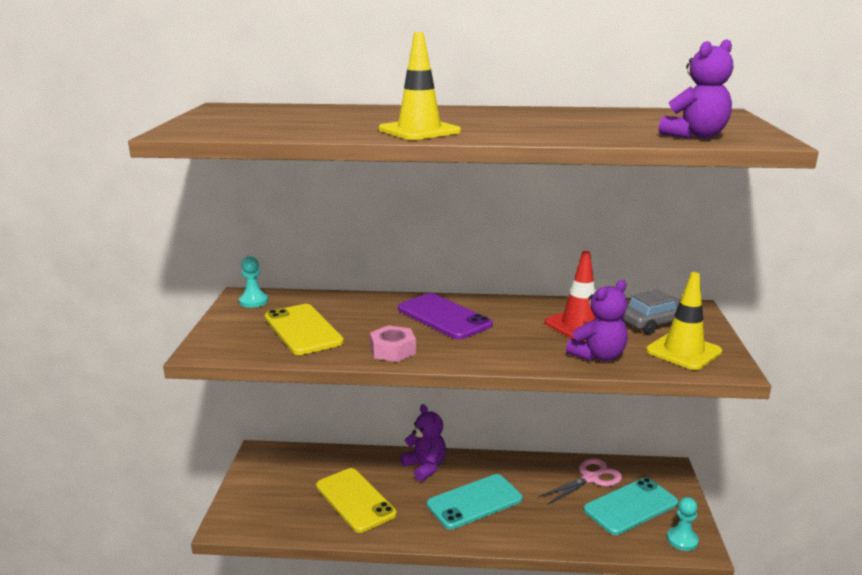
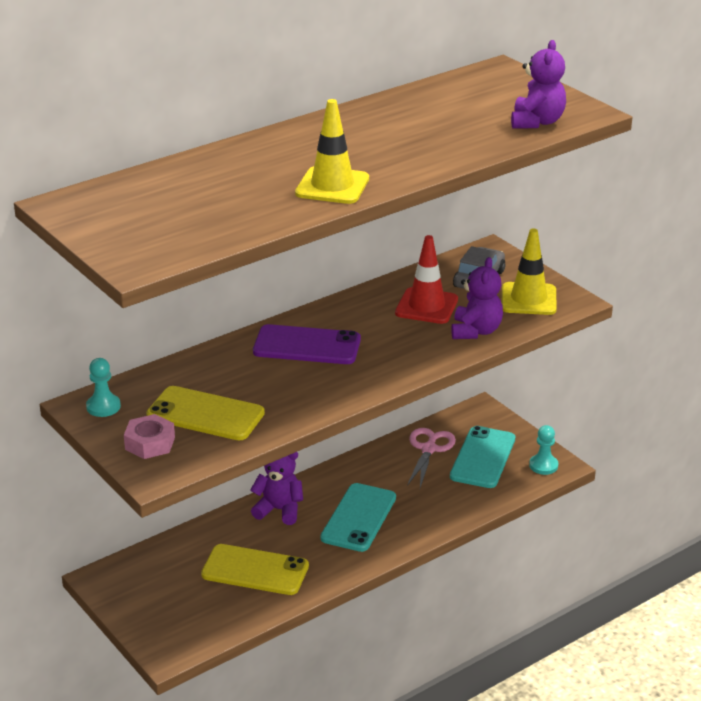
camera: 40 degrees left, 10 degrees up
pink nut [370,325,416,362] -> pink nut moved to [124,414,175,459]

